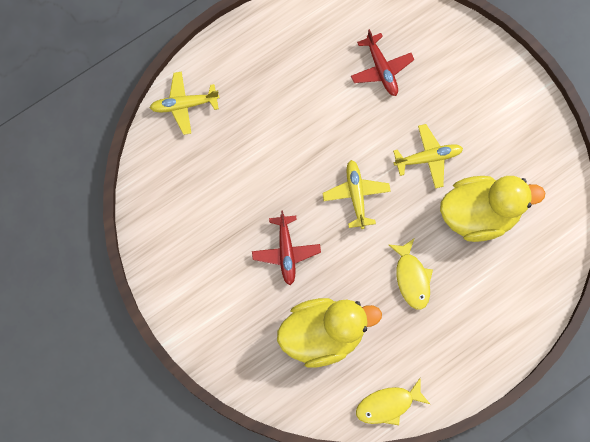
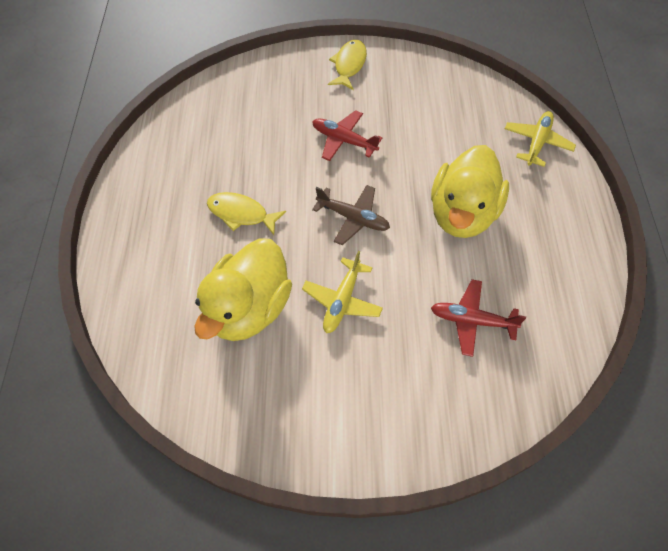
camera: 125 degrees right, 15 degrees down
yellow duck [277,298,382,368] -> yellow duck moved to [431,145,509,238]
yellow plane [322,160,391,229] -> brown plane [312,185,390,245]
yellow fish [356,378,430,425] -> yellow fish moved to [328,40,367,90]

